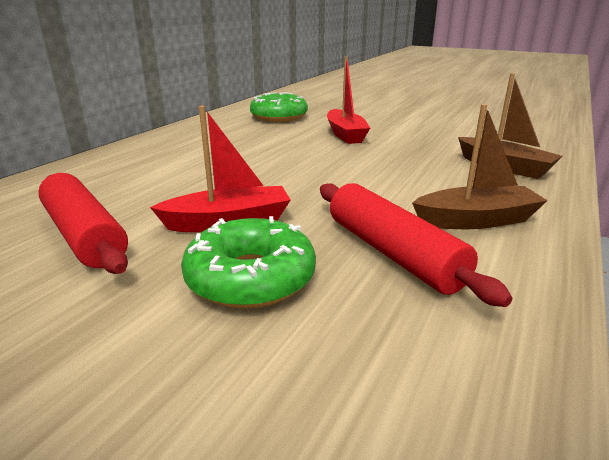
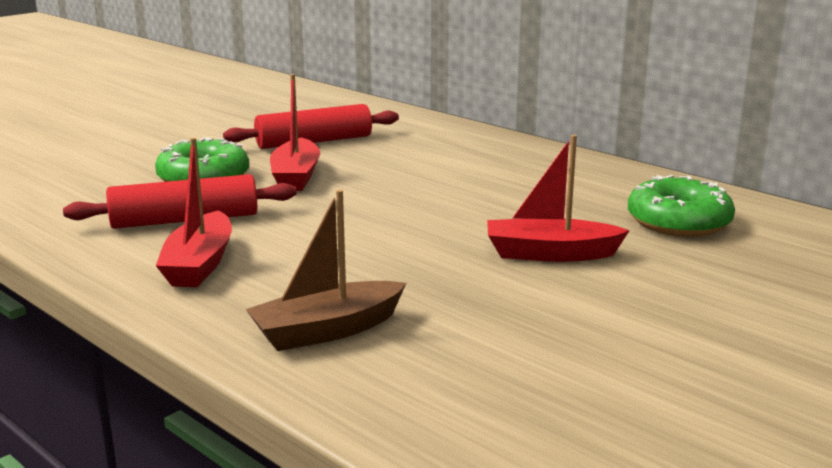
camera: 105 degrees right, 5 degrees down
brown boat [412,104,548,229] -> red boat [156,138,232,287]

